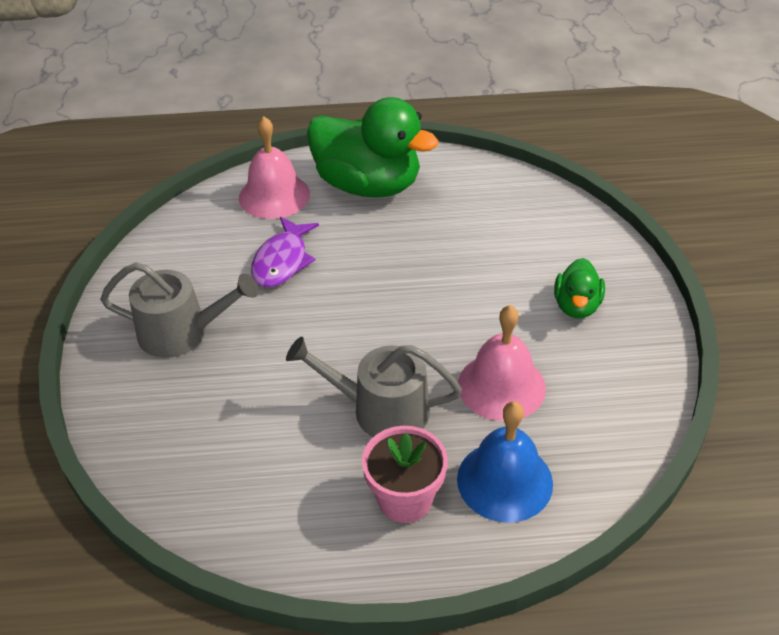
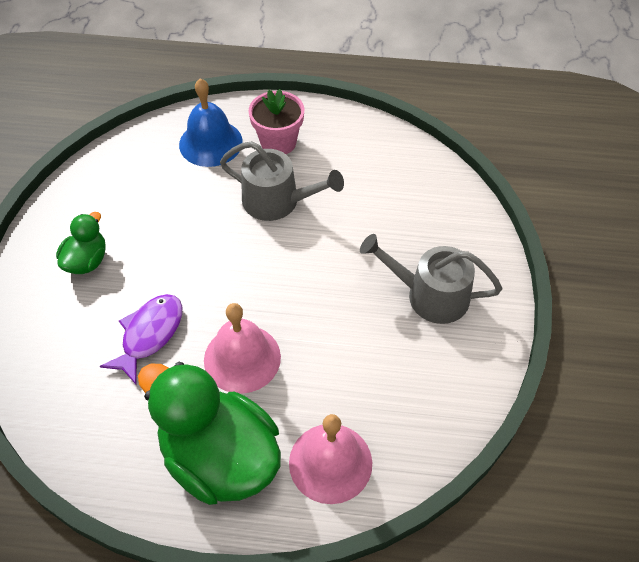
camera: 170 degrees left, 10 degrees up
purple fish [251,217,319,287] -> purple fish moved to [100,294,182,384]
pink bell [458,305,546,421] -> pink bell moved to [204,303,281,394]

